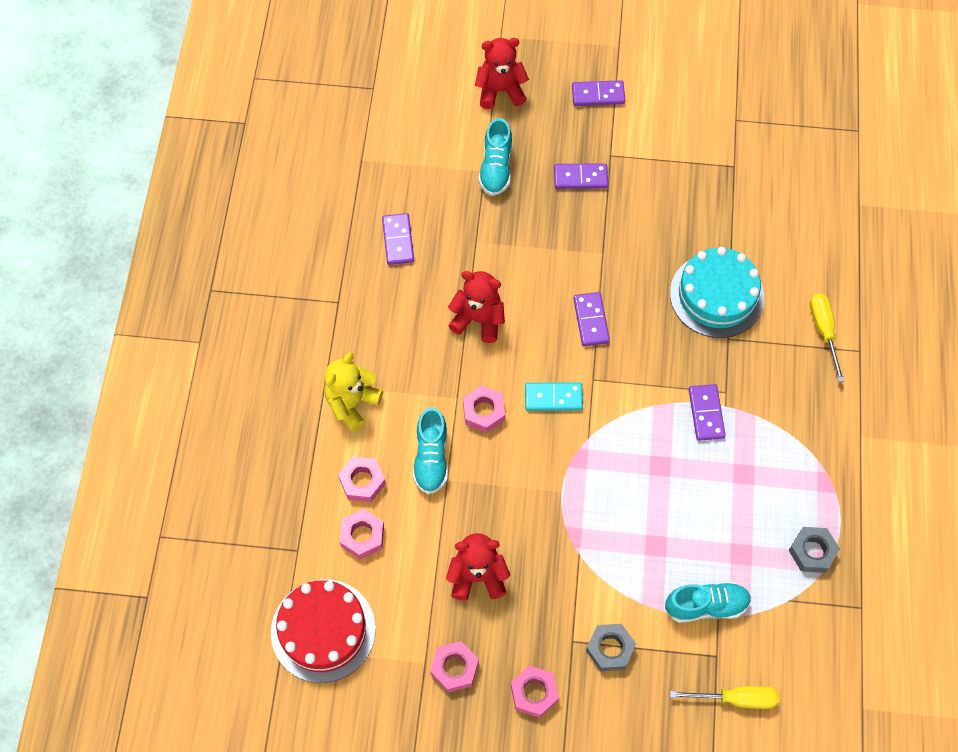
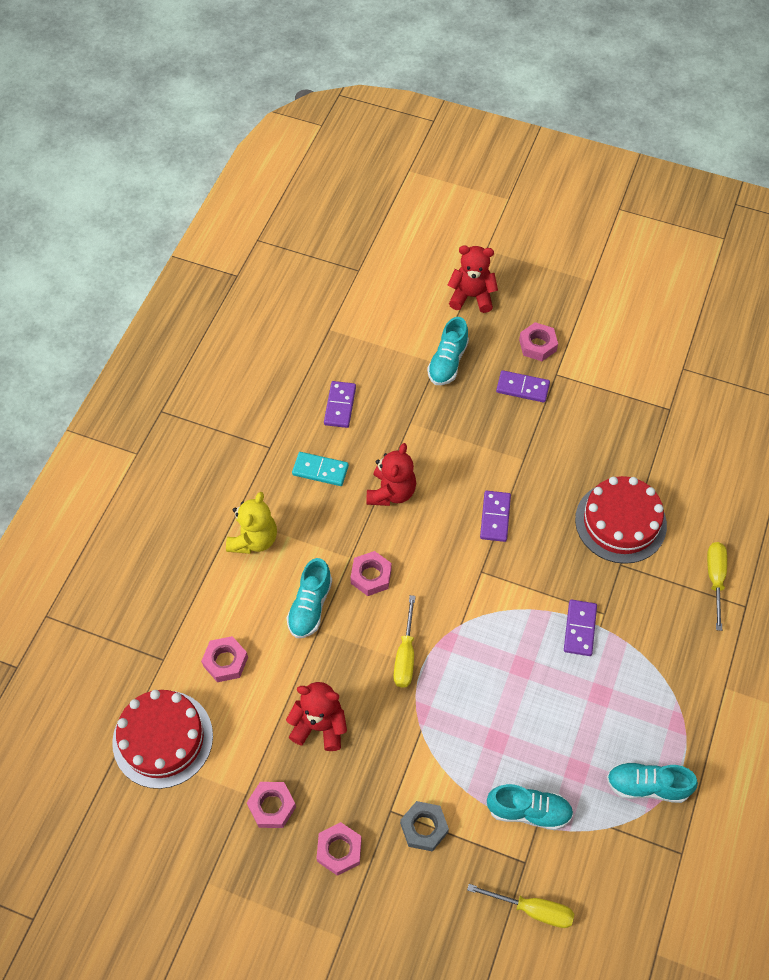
camera: 15 degrees right, 5 degrees down
yellow teddy bear [324,352,383,432] -> yellow teddy bear turned 150 degrees clockwise [226,492,277,554]
pink nut [338,457,386,502] -> pink nut moved to [519,322,558,361]
red teddy bear [448,271,505,343] -> red teddy bear turned 75 degrees clockwise [366,443,416,506]
turquoise domino [525,382,583,411] -> turquoise domino moved to [292,452,349,486]
purple domino [572,80,625,106] -> none
turquoise cake [670,247,765,338] -> red cake [575,476,667,564]
grey nut [788,527,840,573] -> turquoise shoe [607,762,698,803]
none -> yellow screwdriver [394,595,416,688]

